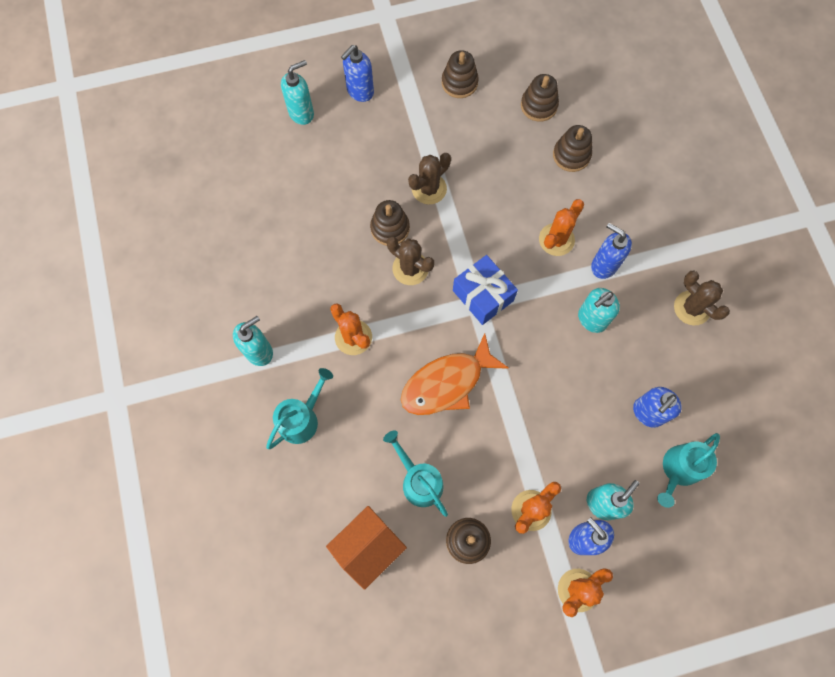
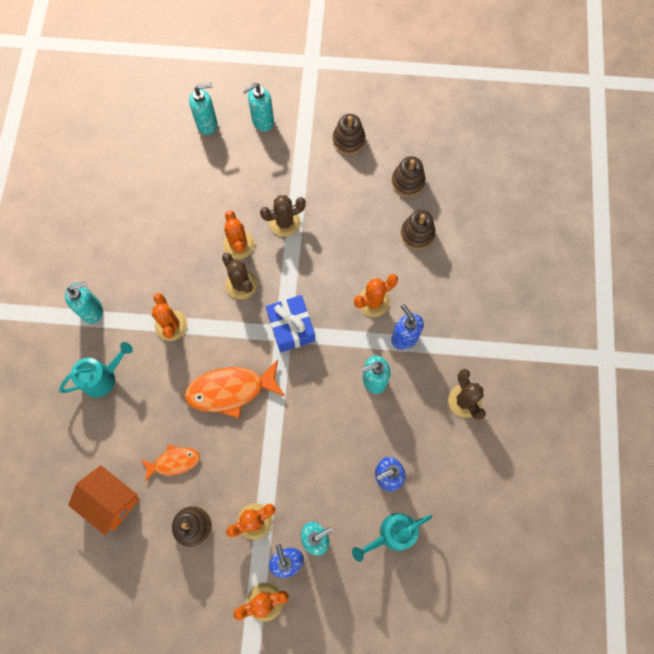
camera: 20 degrees right, 0 degrees up
orange house [326,506,407,590] -> orange house turned 60 degrees clockwise [68,465,140,536]
blue soap dispenser [341,45,374,102] -> turquoise soap dispenser [243,83,274,131]
brown stacking toy [370,200,410,246] -> orange cactus [223,210,255,259]
turquoise watering can [383,430,448,517] -> orange fish [142,445,200,482]

